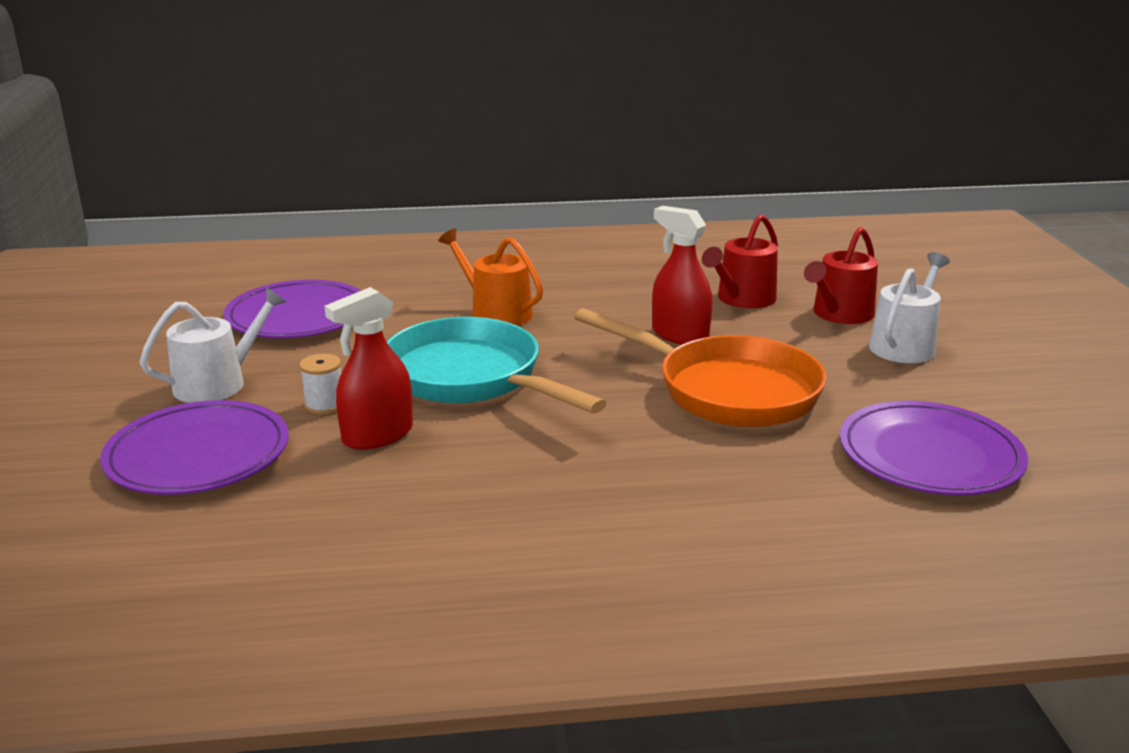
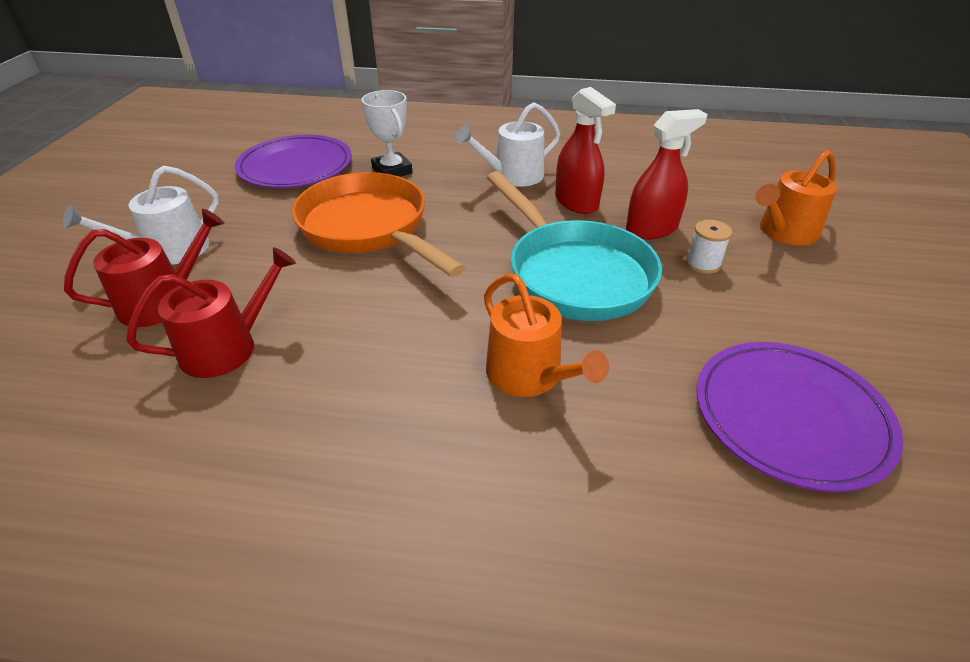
camera: 165 degrees left, 15 degrees up
purple plate [100,400,289,495] -> orange watering can [755,150,837,246]
white watering can [140,287,286,403] -> white watering can moved to [456,102,560,187]
red spray bottle [652,206,713,345] -> red spray bottle moved to [555,87,616,214]
none -> white trophy [362,90,413,177]

